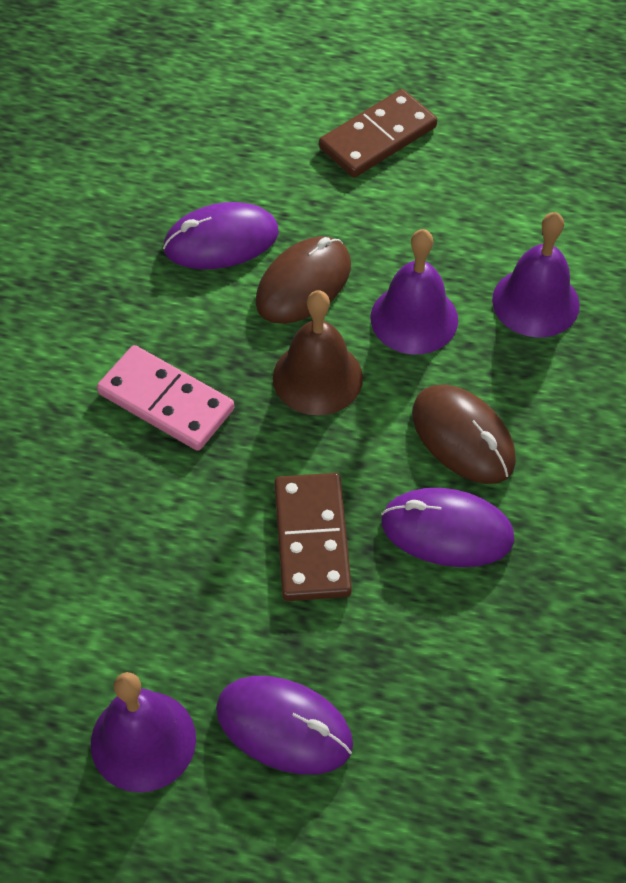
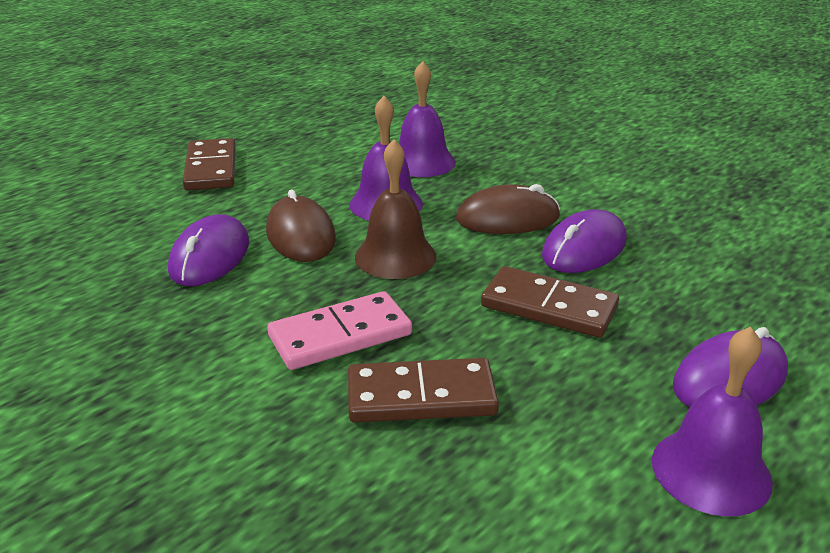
camera: 60 degrees left, 25 degrees down
none -> brown domino [348,358,499,423]

